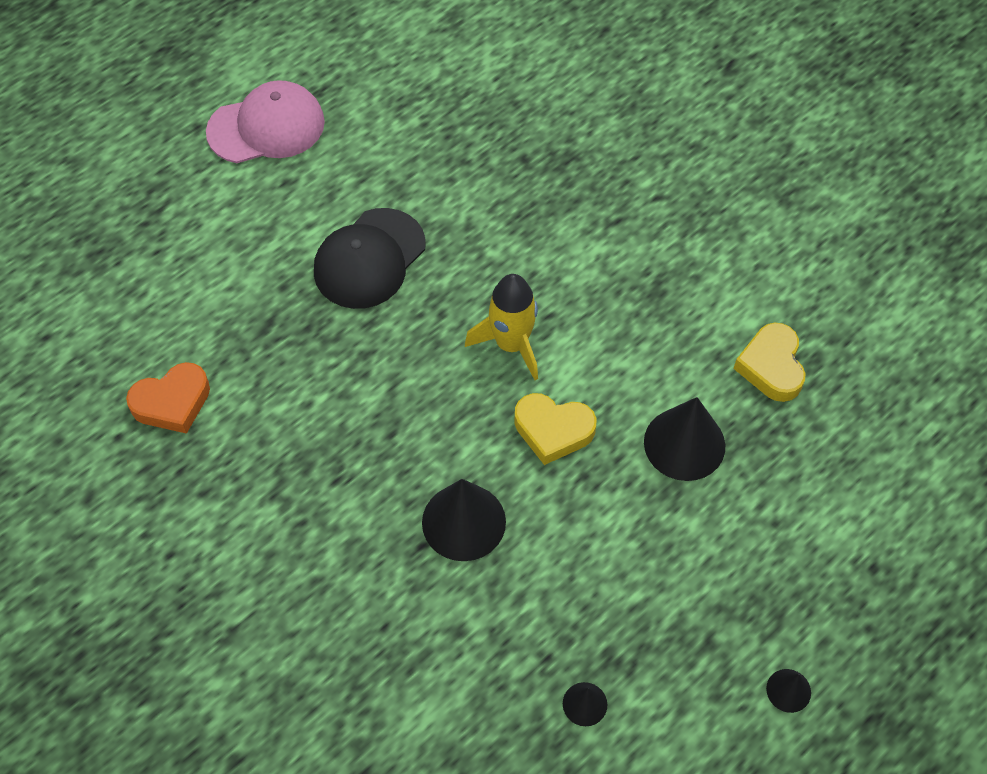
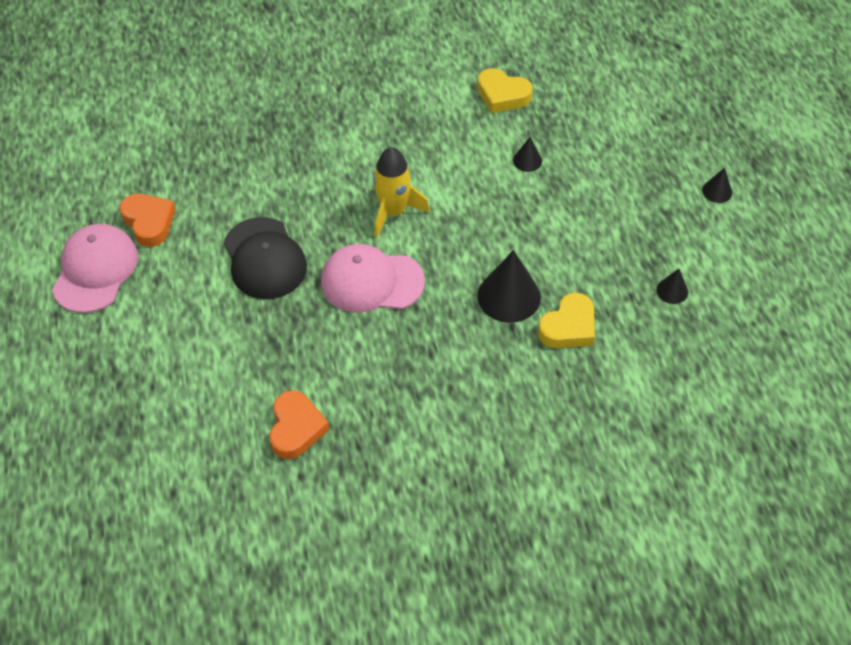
camera: 60 degrees left, 5 degrees down
yellow heart [514,393,597,465] -> yellow heart moved to [538,293,595,348]
black cone [644,397,725,481] -> black cone [513,137,542,172], size x0.50
none -> orange heart [119,194,176,247]
none -> pink cap [321,244,425,313]

